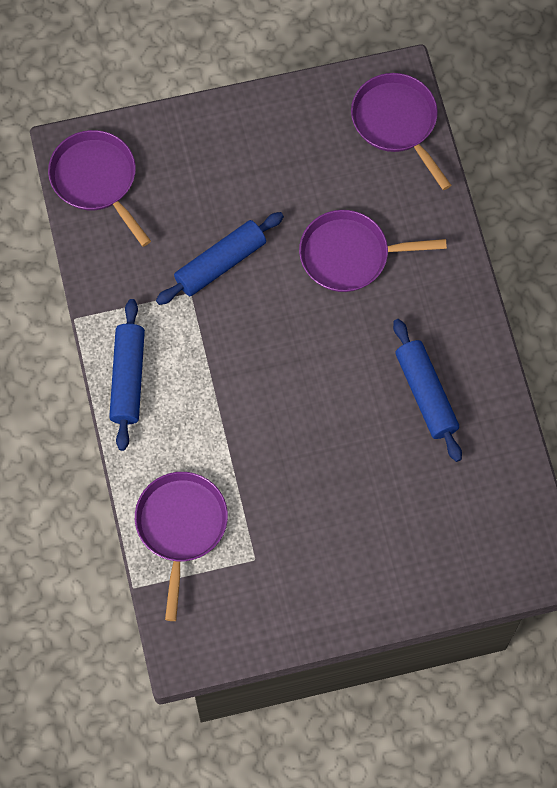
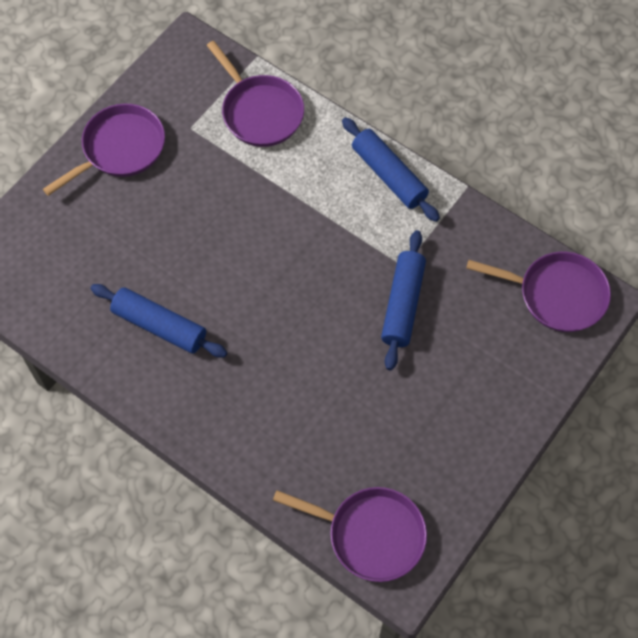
camera: 140 degrees right, 5 degrees down
purple pan [299,210,447,292] -> purple pan moved to [43,104,165,196]

